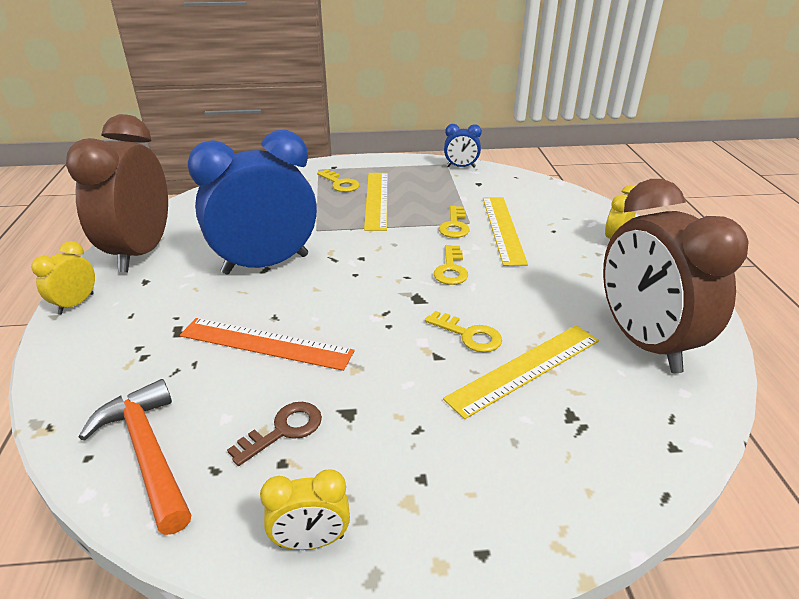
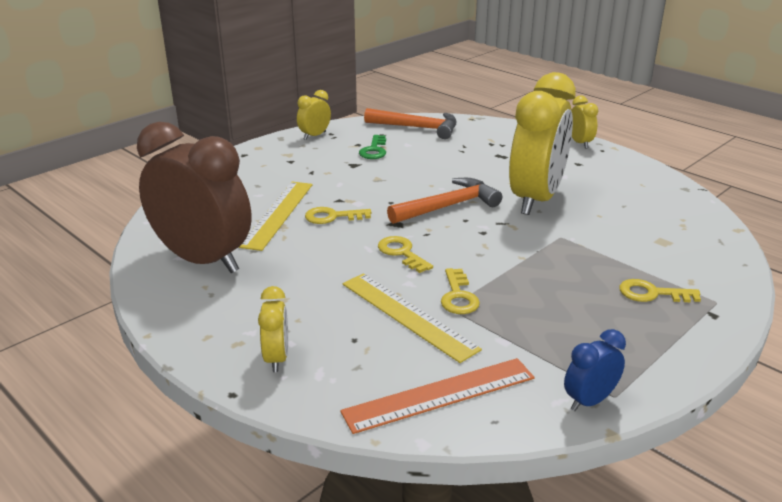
camera: 140 degrees right, 5 degrees down
brown clock [66,114,168,272] -> none
orange ruler [180,318,355,371] -> orange ruler moved to [340,358,534,434]
blue clock [188,130,317,275] -> yellow clock [509,72,576,215]
brown key [227,402,322,466] -> green key [359,135,386,159]
yellow ruler [364,173,388,231] -> none
yellow key [439,206,470,238] -> yellow key turned 150 degrees counterclockwise [441,268,480,314]
none -> orange hammer [387,178,502,224]

